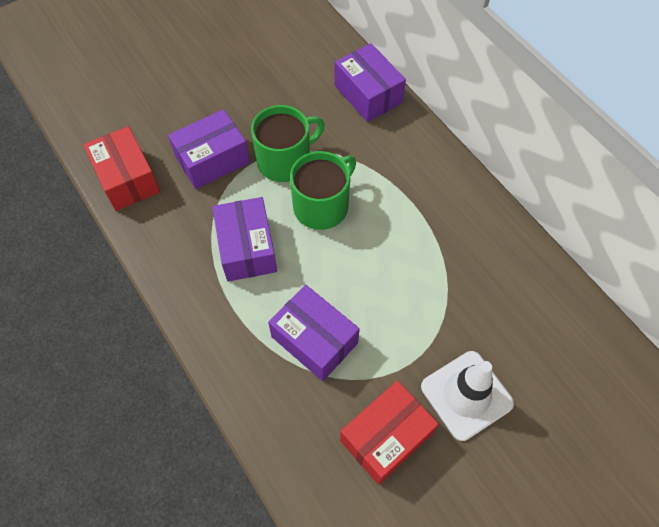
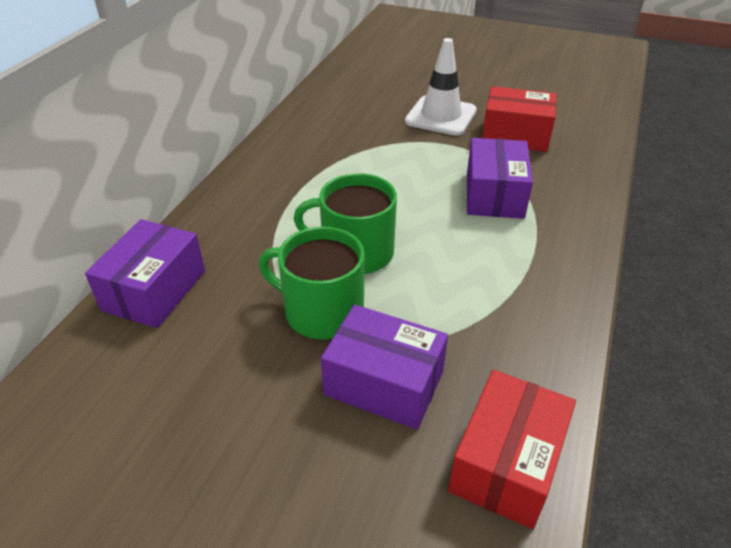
camera: 125 degrees left, 20 degrees down
purple box [212,197,277,282] -> none

